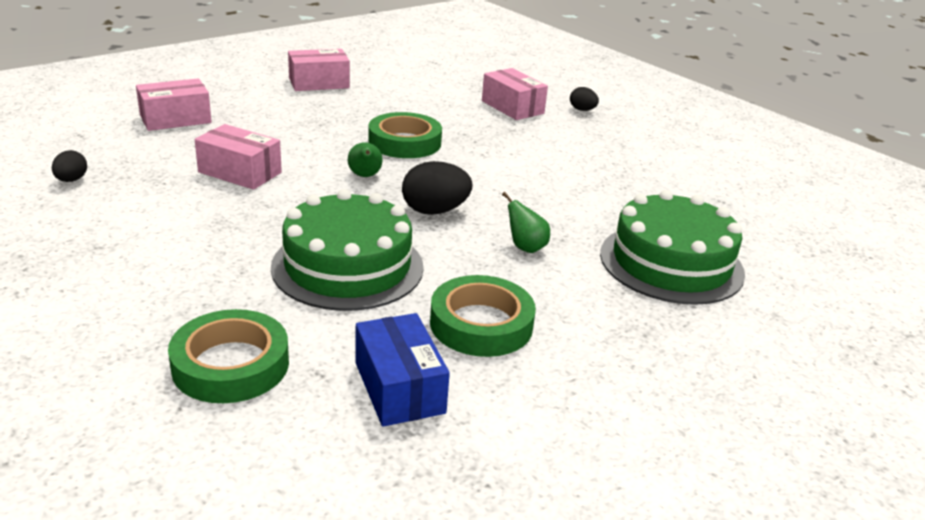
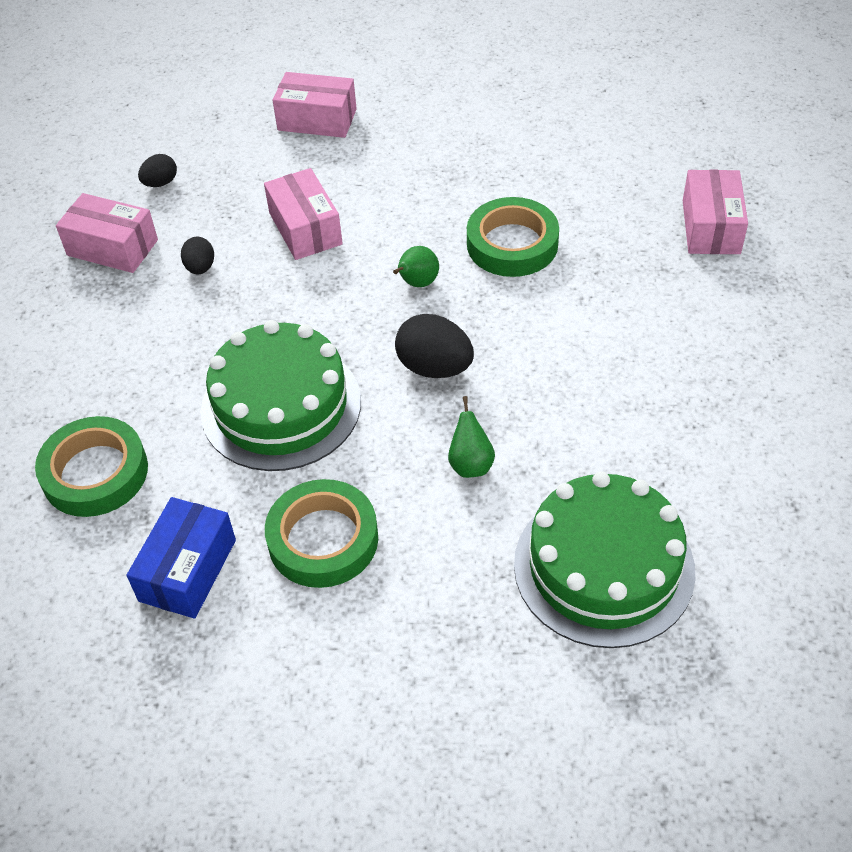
camera: 45 degrees right, 20 degrees up
pink box [288,49,350,91] -> pink box moved to [56,193,158,273]
black egg [570,87,599,111] -> black egg moved to [181,237,214,274]

